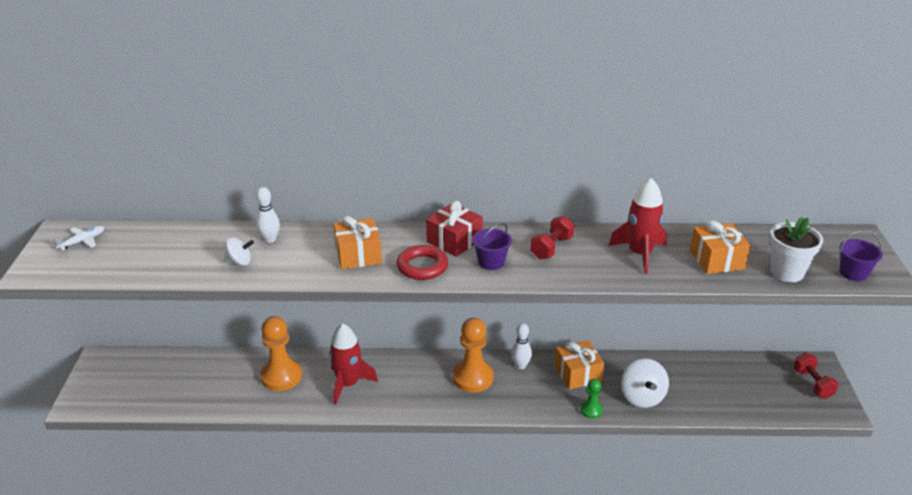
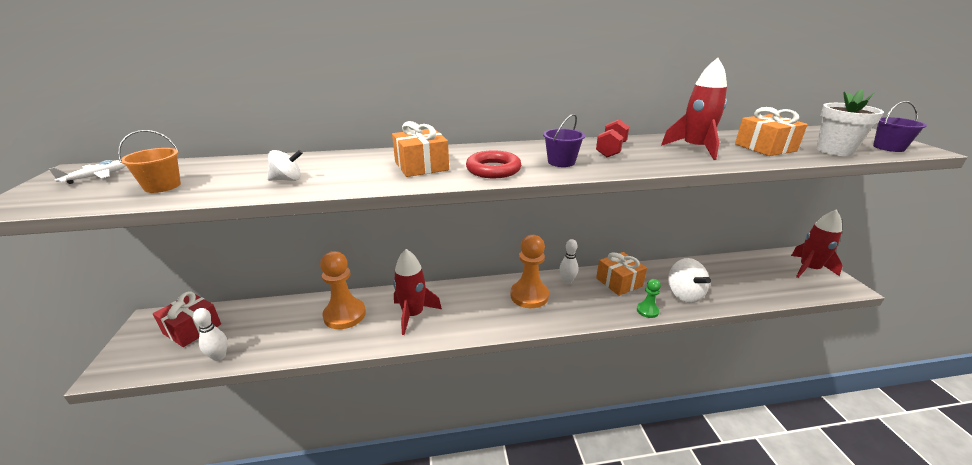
camera: 10 degrees left, 5 degrees down
white bowling pin [256,187,280,243] -> white bowling pin moved to [193,308,228,361]
red gift [426,200,483,257] -> red gift moved to [153,292,221,347]
red dumbbell [793,353,839,399] -> red rocket [791,210,843,278]
none -> orange bucket [118,130,181,193]

